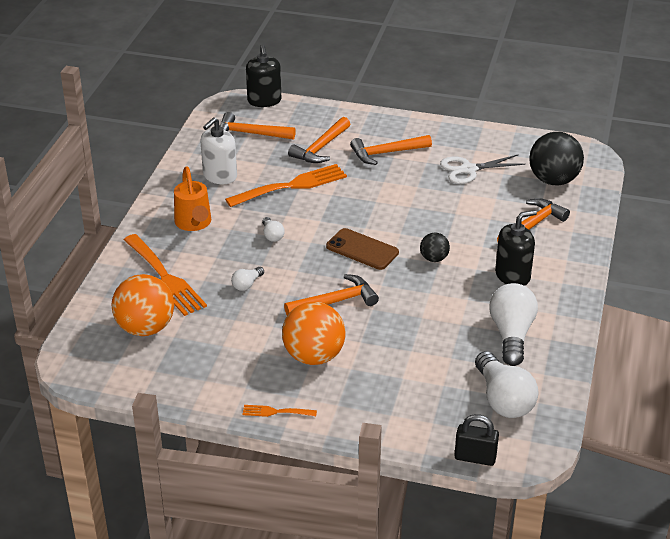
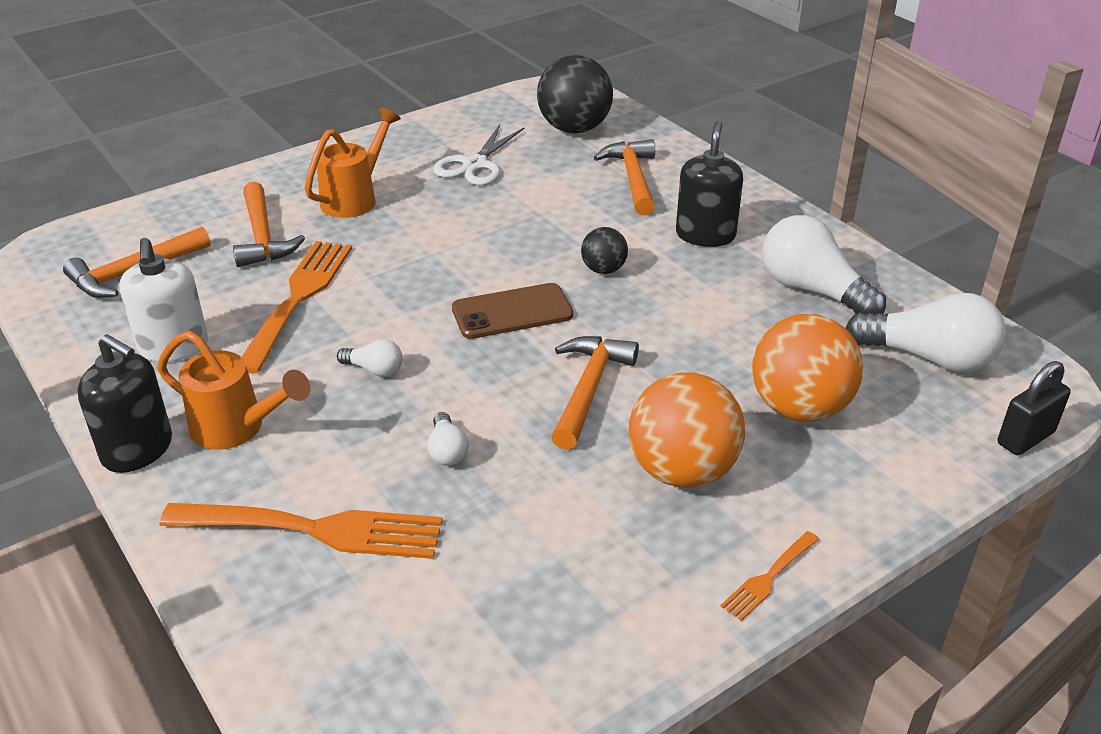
camera: 50 degrees left, 0 degrees up
orange ball [111,274,174,336] -> orange ball moved to [752,314,863,422]
black soap dispenser [246,44,281,107] -> black soap dispenser moved to [77,334,172,473]
orange hammer [350,135,432,165] -> orange watering can [305,107,401,218]

